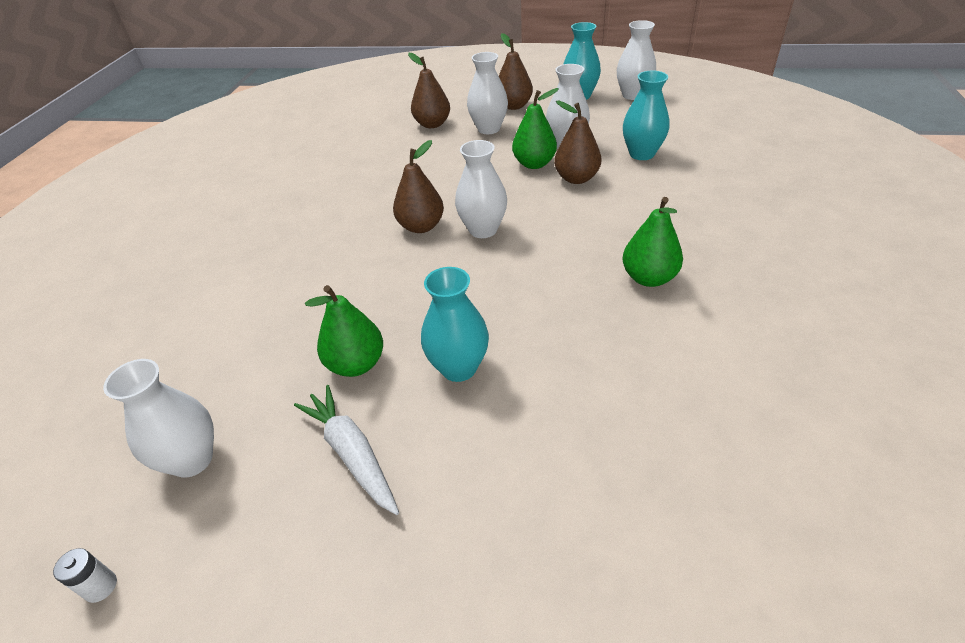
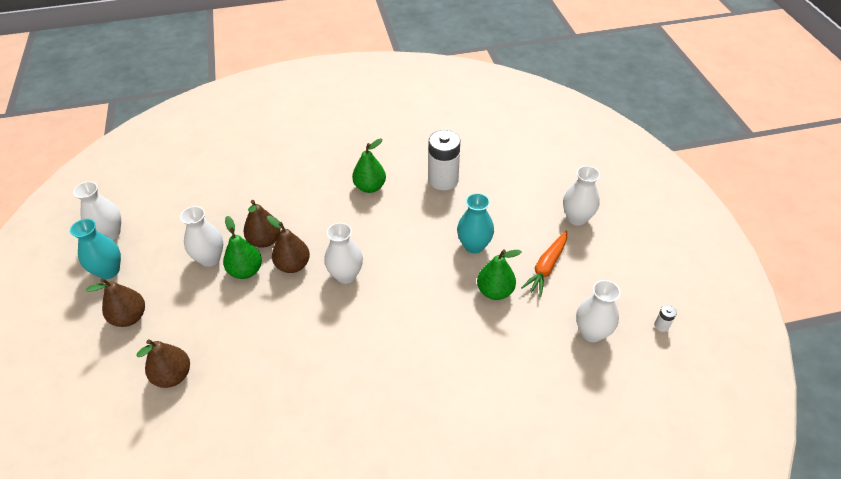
camera: 115 degrees left, 5 degrees up
white carrot [294,385,399,515] -> orange carrot [521,231,567,297]
brown pear [393,140,444,233] -> brown pear moved to [267,216,310,273]
white vase [467,52,508,134] -> white vase moved to [563,166,600,226]
turquoise vase [623,71,670,160] -> none
none -> white battery [429,130,460,190]

